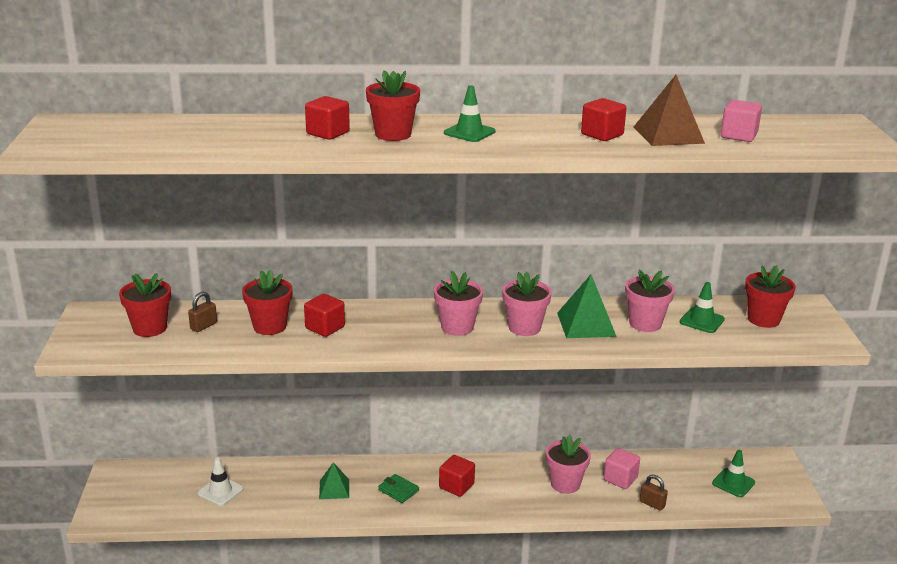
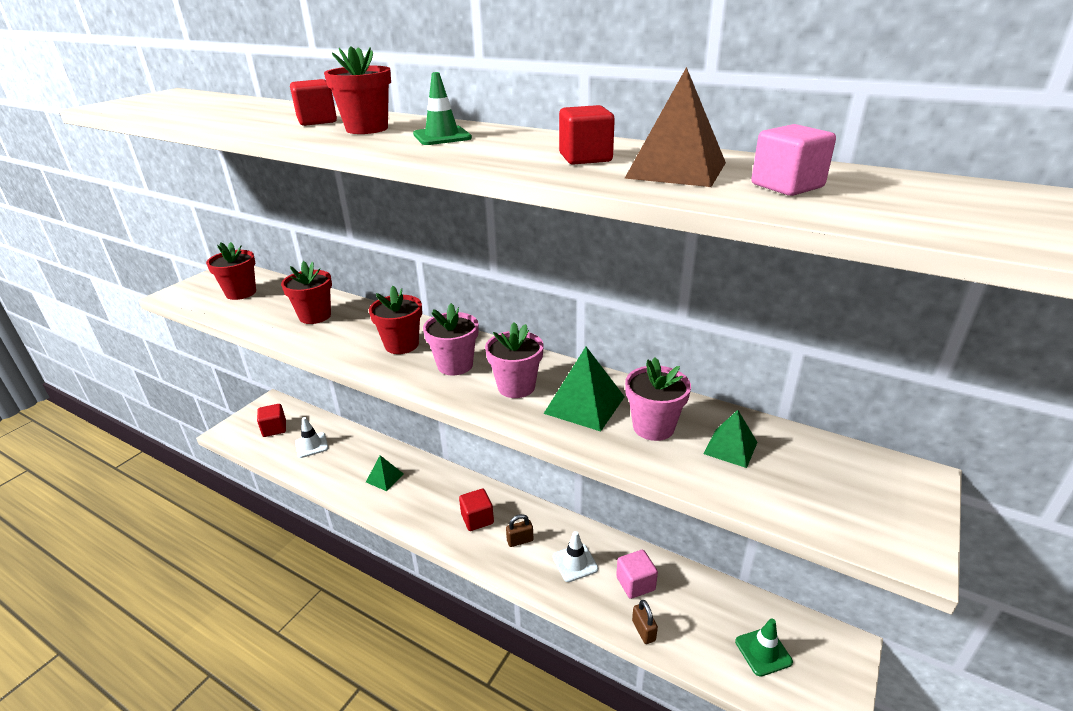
camera: 35 degrees right, 5 degrees up
brown padlock [188,292,217,332] -> brown padlock moved to [506,514,534,547]
red cube [304,294,345,337] -> red cube moved to [257,404,286,437]
green wallet [378,474,419,503] -> none
pink flower pot [546,435,591,494] -> white traffic cone [553,531,598,582]
green traffic cone [680,282,725,333] -> green pyramid [704,410,757,468]
red flower pot [745,265,795,328] -> red flower pot moved to [369,286,422,354]

